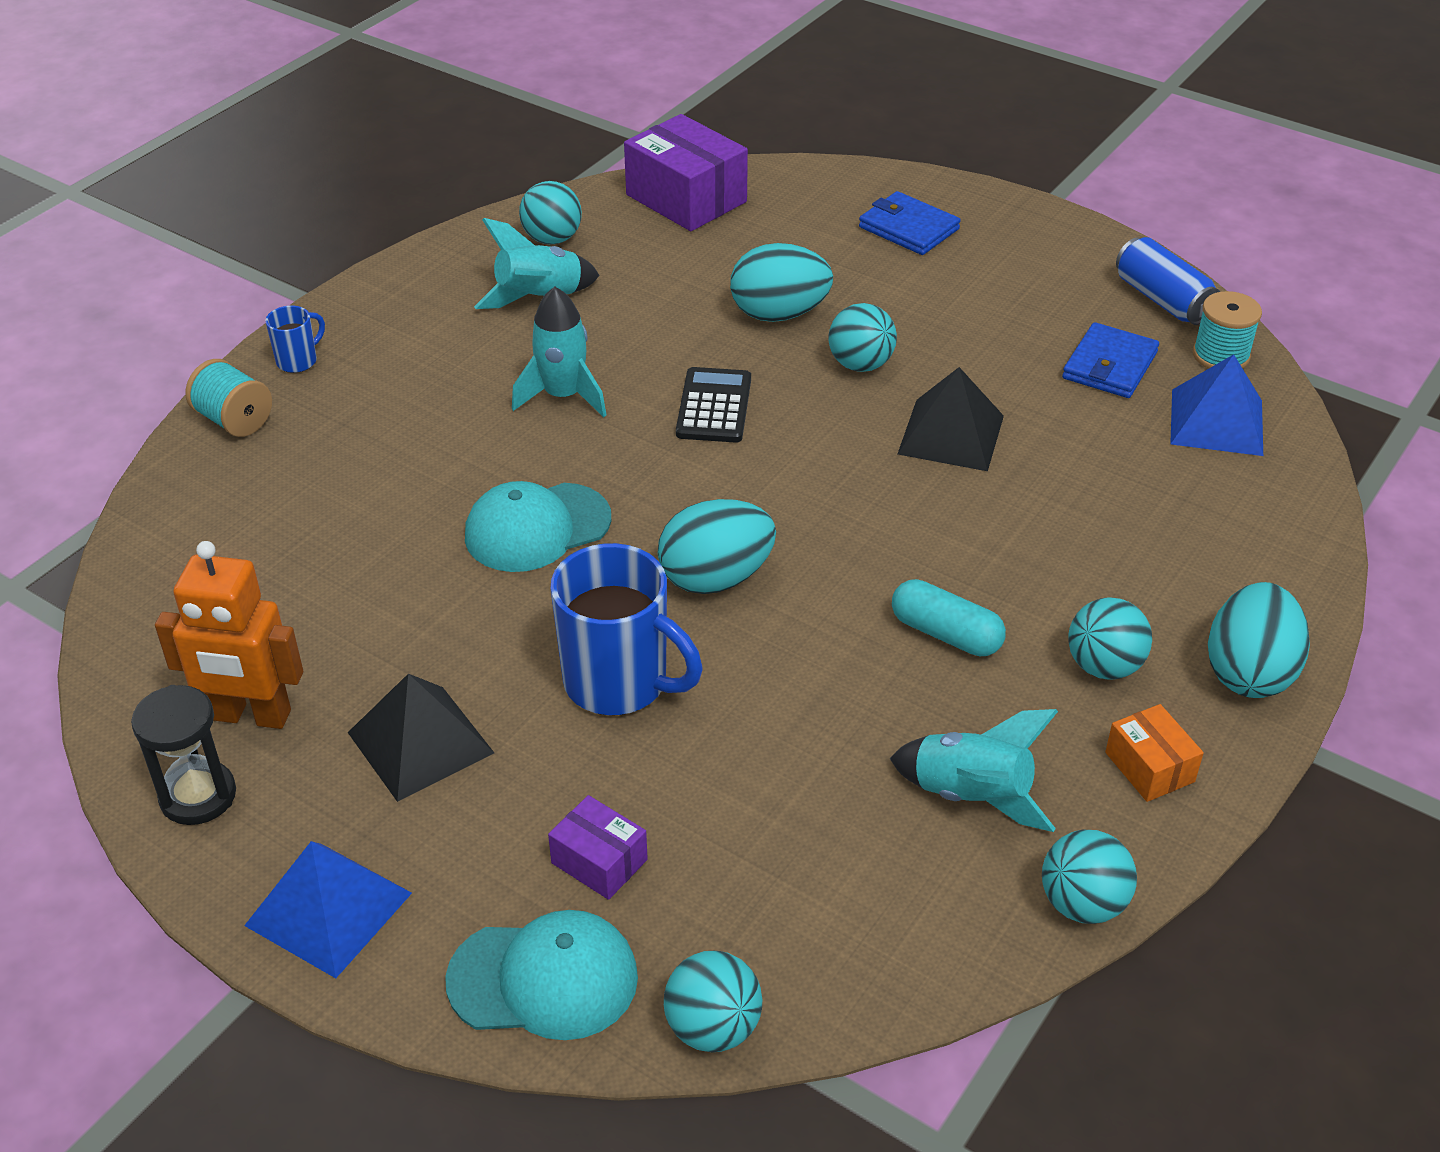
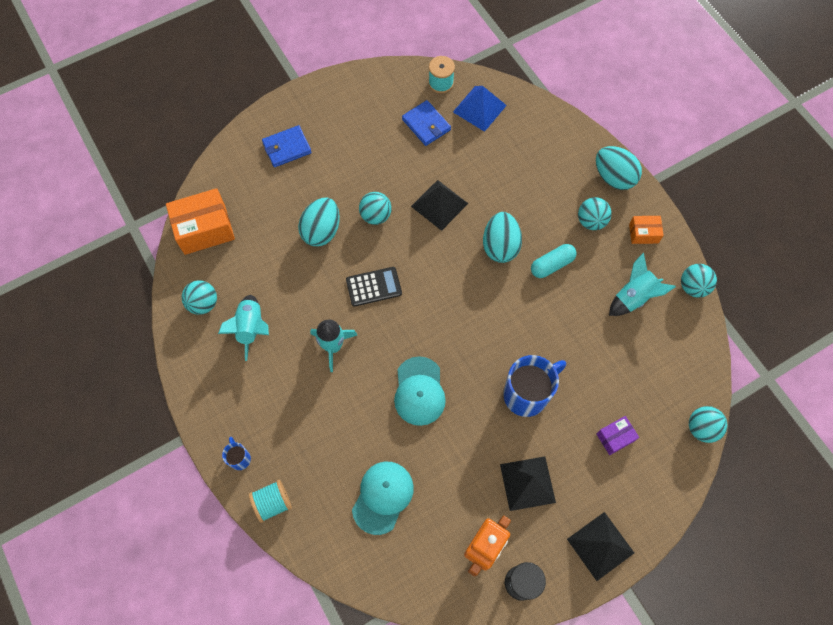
camera: 65 degrees left, 25 degrees up
blue pyramid [244,841,412,978] -> black pyramid [567,512,634,581]
turquoise cap [445,910,638,1040] -> turquoise cap moved to [352,462,414,535]
purple box [624,114,748,231] -> orange box [166,188,235,255]
turquoise egg [658,499,776,594] -> turquoise egg moved to [483,212,522,263]
black calculator [676,367,751,443] -> black calculator turned 135 degrees clockwise [346,267,402,306]
blue can [1116,237,1220,325] -> none

